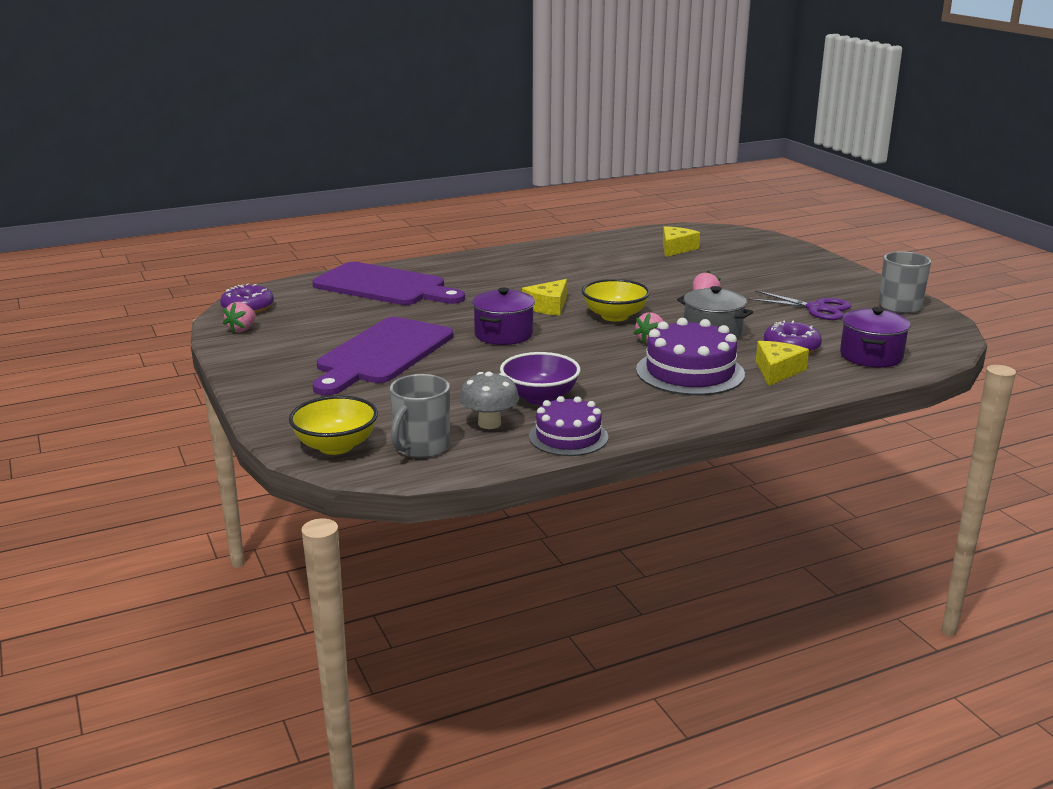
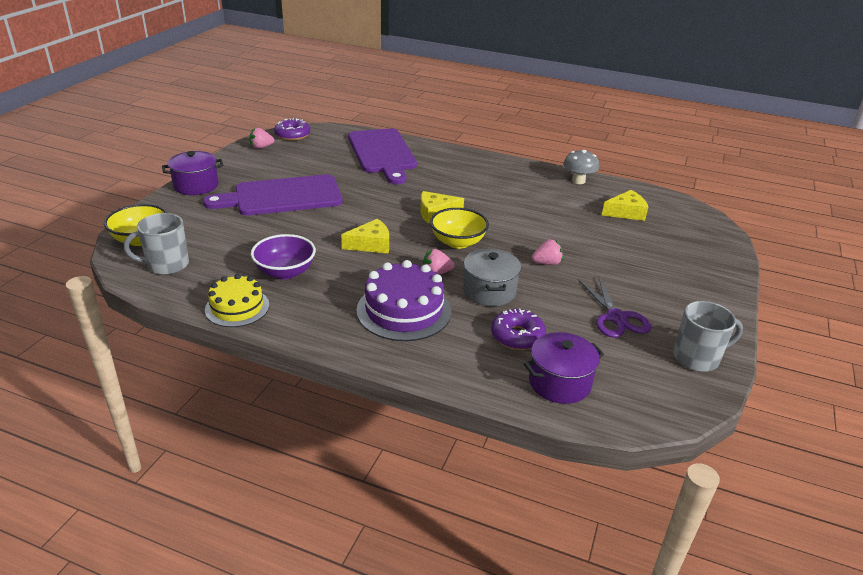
camera: 45 degrees right, 10 degrees up
grey mushroom [459,372,519,429] -> grey mushroom moved to [563,150,599,184]
purple pot [472,287,535,345] -> purple pot moved to [162,151,223,195]
purple cake [529,396,608,456] -> yellow cake [205,274,269,327]
yellow cheese [756,341,809,386] -> yellow cheese moved to [341,219,389,254]

